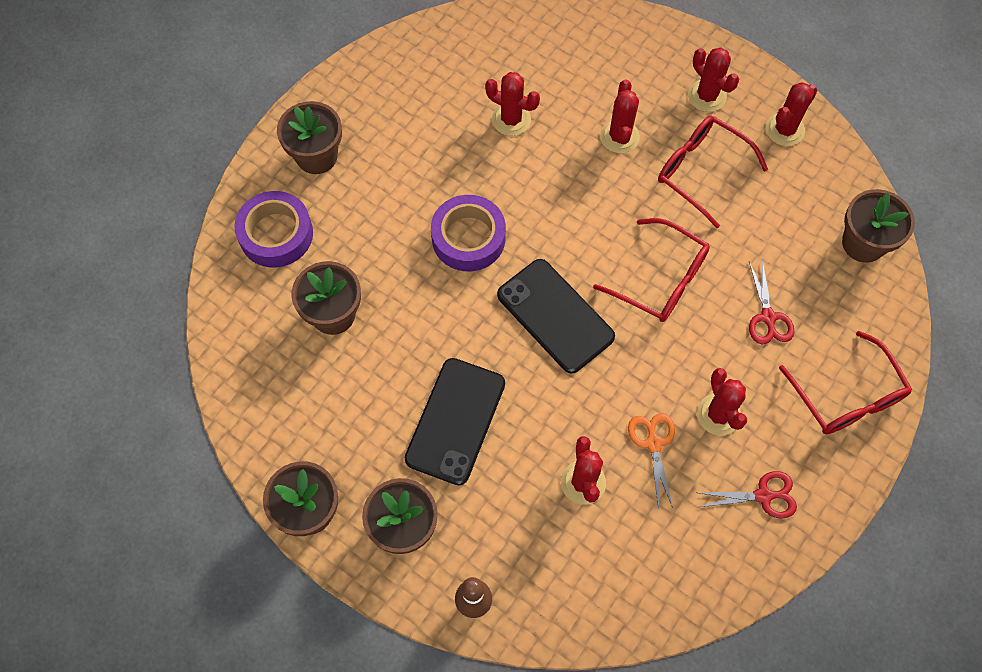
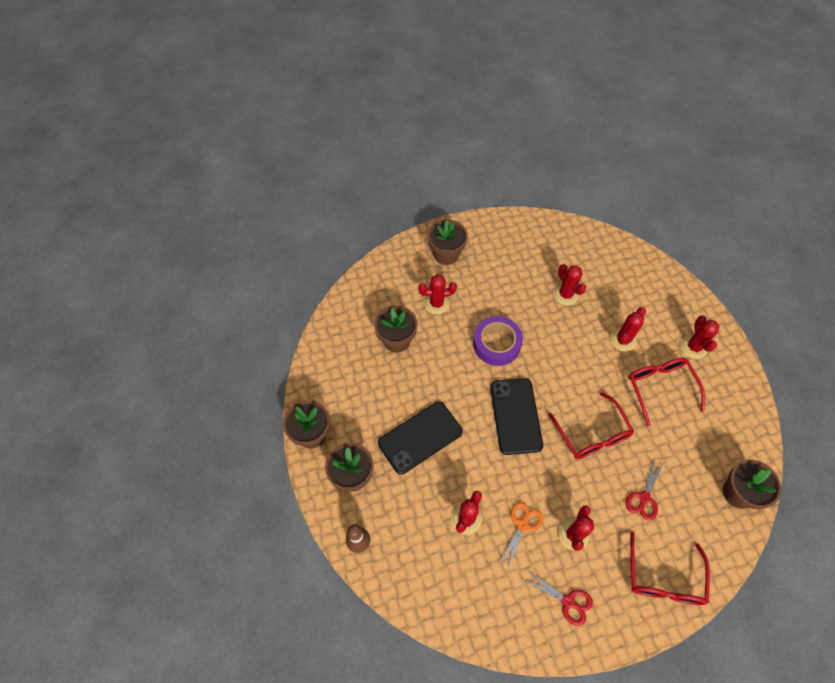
camera: 35 degrees right, 5 degrees down
purple tape [234,191,313,268] -> none
red cactus [766,82,818,146] -> red cactus moved to [418,275,457,314]

